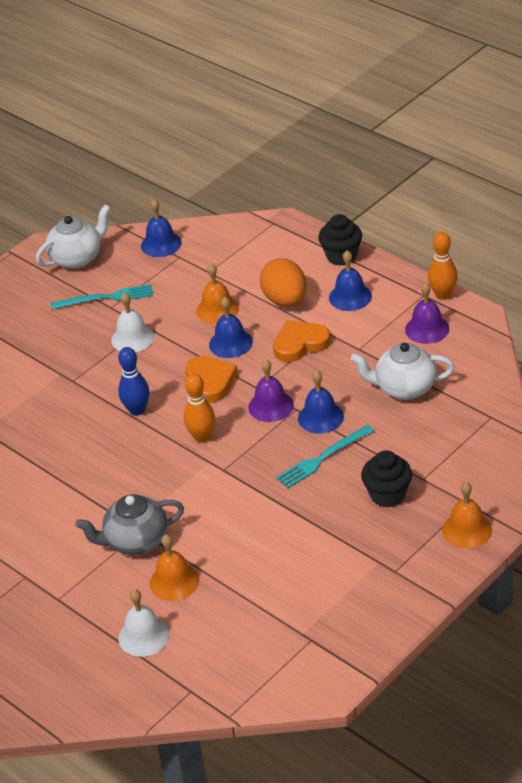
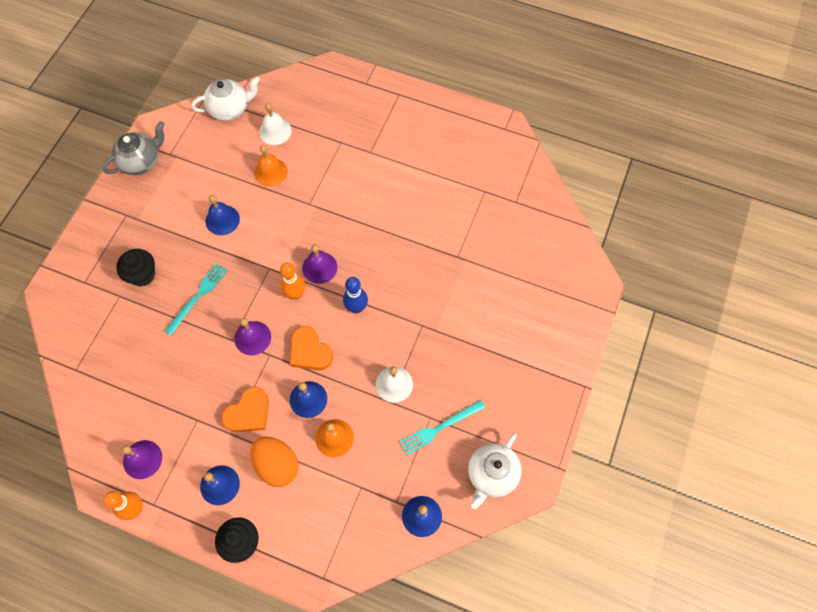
camera: 155 degrees right, 25 degrees up
grey teapot [75,494,184,555] -> grey teapot moved to [102,121,165,175]
blue bell [298,370,344,434] -> blue bell moved to [206,195,240,235]
white teapot [351,343,455,400] -> white teapot moved to [191,76,260,121]
orange bell [442,482,492,549] -> none
none -> purple bell [302,244,337,284]

